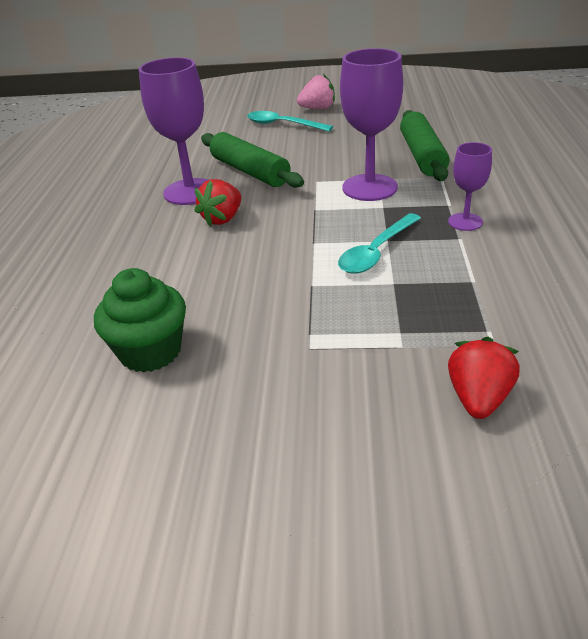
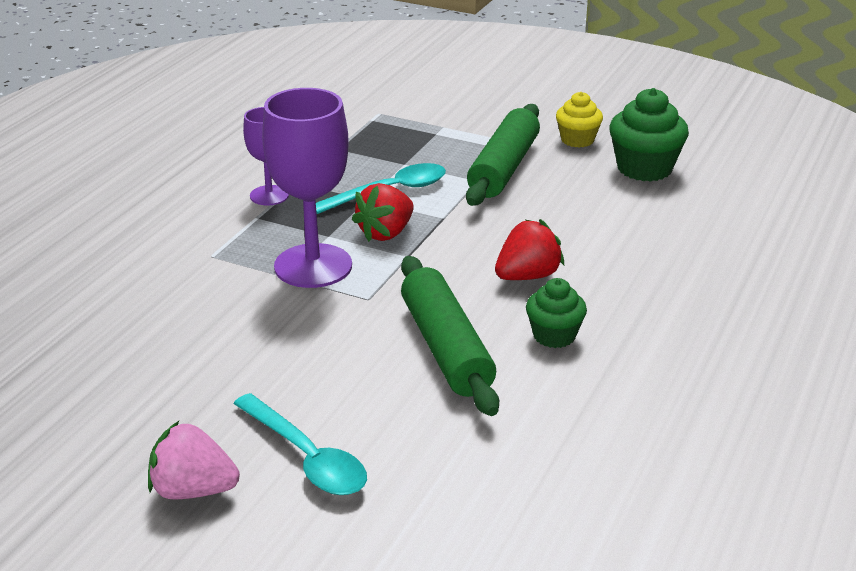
camera: 160 degrees left, 5 degrees down
purple goblet [139,57,208,205] -> green cupcake [526,278,587,348]
green rolling pin [400,110,449,181] -> green rolling pin moved to [466,104,540,206]
red strawberry [448,337,519,419] -> red strawberry moved to [352,183,414,242]
none -> yellow cupcake [556,92,603,148]

